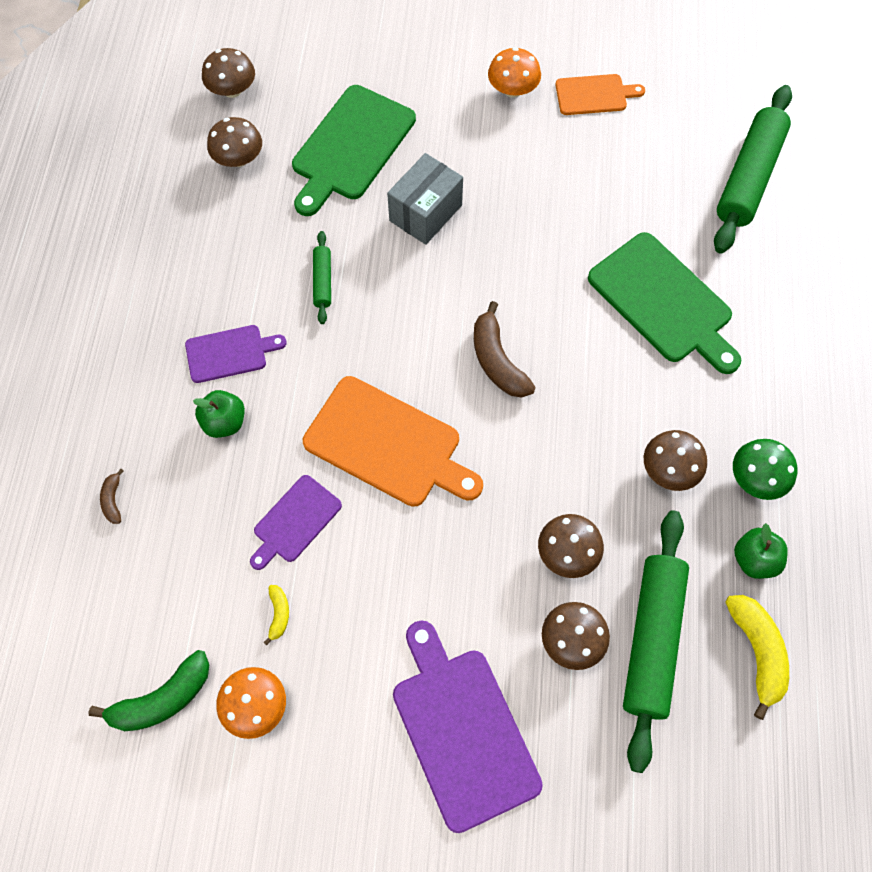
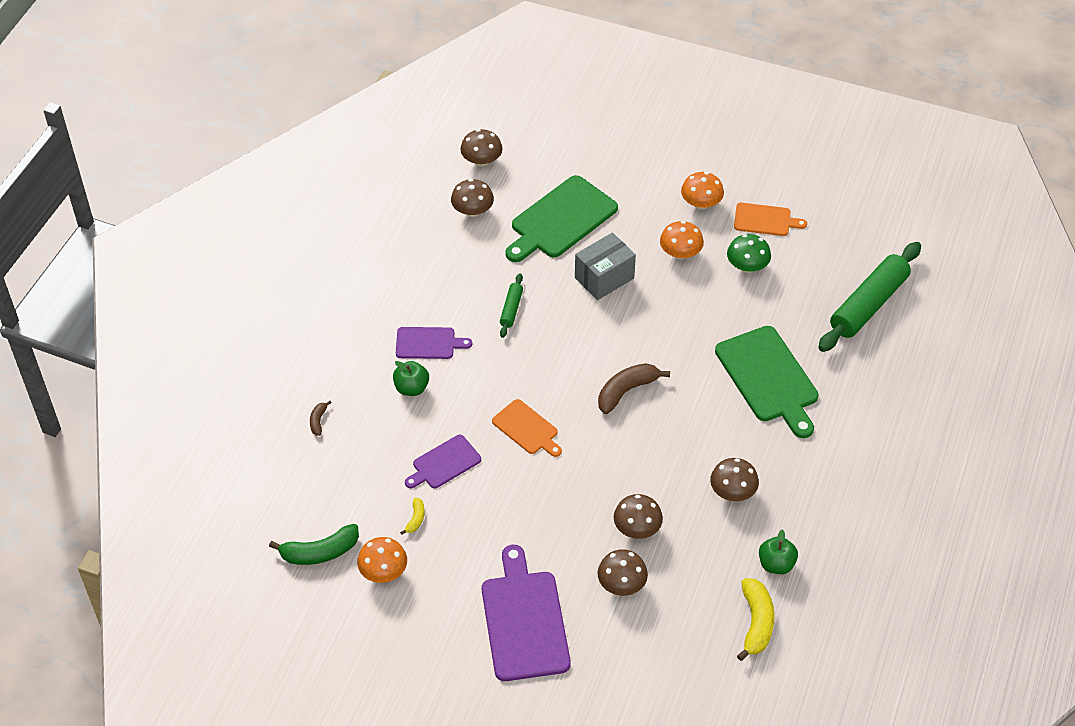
camera: 15 degrees right, 15 degrees down
orange cutting board [303,376,483,507] -> orange cutting board [492,399,562,457], size x0.56
brown banana [474,301,536,397] -> brown banana turned 60 degrees clockwise [598,363,670,414]
green rolling pin [623,510,689,773] -> none
green mushroom [733,439,797,500] -> green mushroom moved to [727,234,771,273]
none -> orange mushroom [660,221,704,260]

